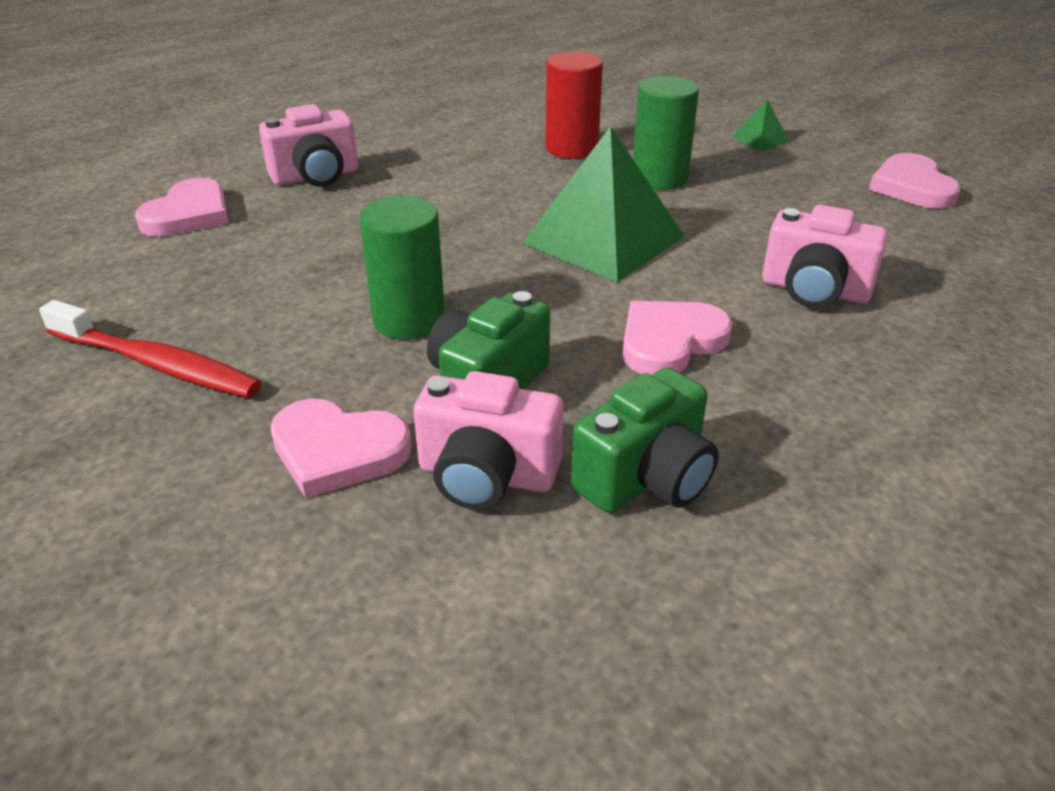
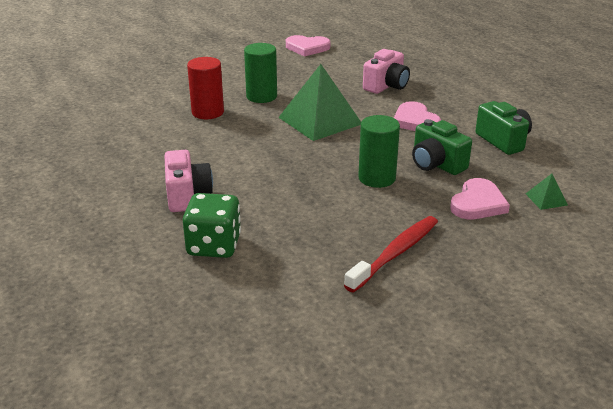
camera: 75 degrees left, 5 degrees down
pink heart [135,178,229,237] -> green dice [183,193,241,258]
pink camera [413,371,563,510] -> none
green pyramid [732,99,790,151] -> green pyramid moved to [526,174,568,210]

